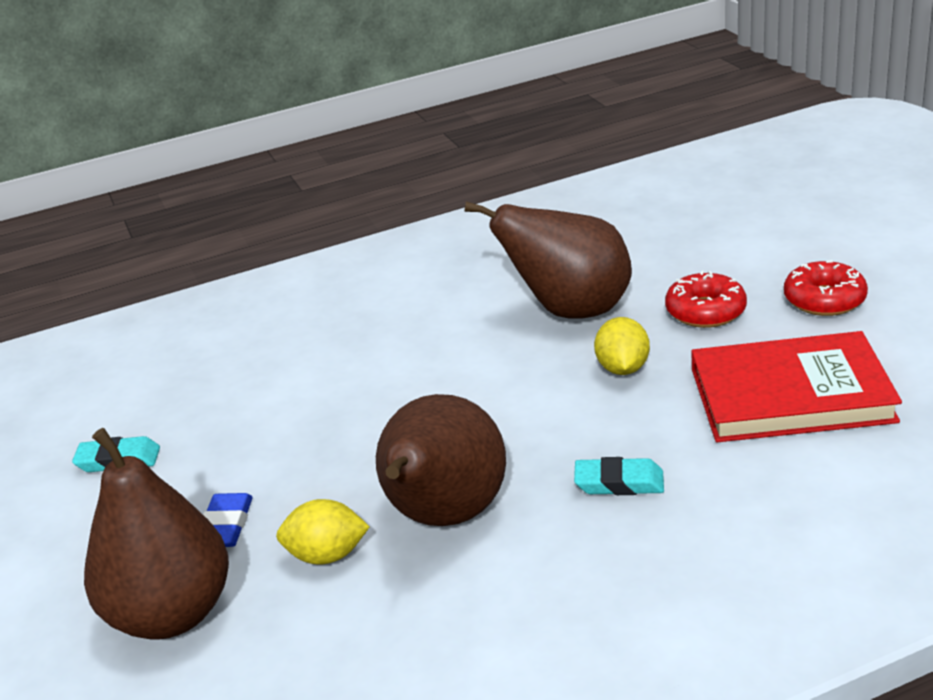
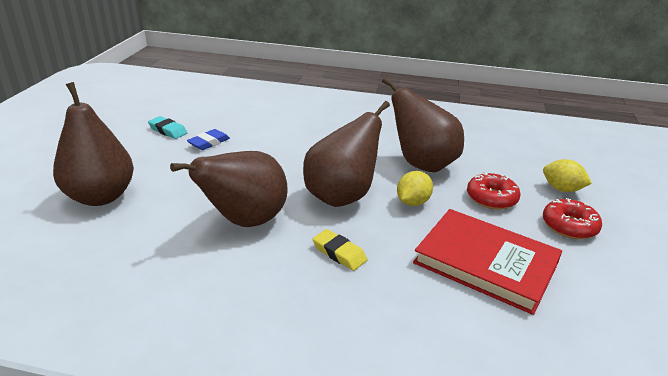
camera: 30 degrees right, 0 degrees up
blue eraser [203,493,253,547] -> blue eraser moved to [187,129,230,150]
yellow lemon [276,499,370,565] -> yellow lemon moved to [543,159,592,192]
turquoise eraser [574,457,664,495] -> yellow eraser [313,229,367,271]
none -> brown pear [303,101,390,207]

